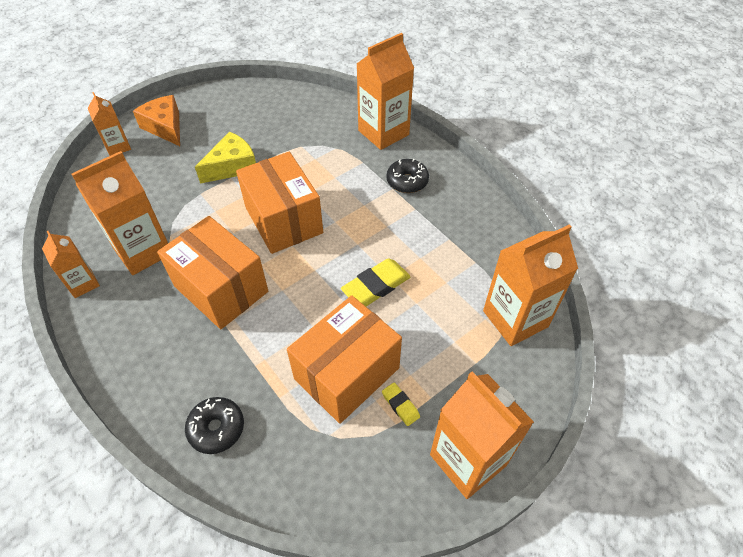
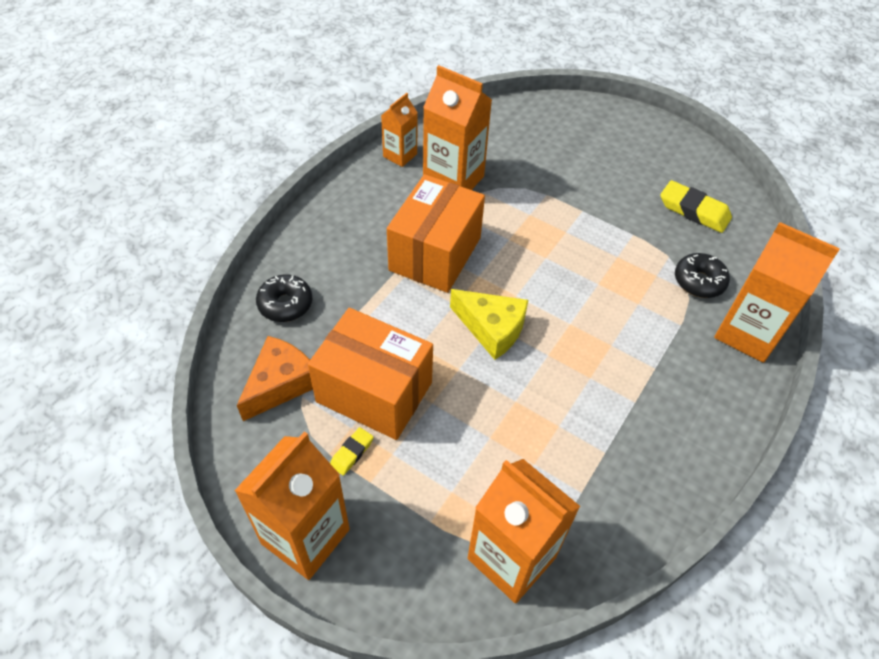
camera: 70 degrees right, 0 degrees up
orange carton [88,92,131,156] -> none
orange cheese [133,95,180,146] -> orange cheese moved to [237,336,313,421]
yellow cheese [195,132,256,184] -> yellow cheese moved to [450,289,528,360]
orange box [236,152,323,254] -> none
yellow eraser [341,259,411,306] -> yellow eraser moved to [660,180,732,233]
black donut [386,159,429,193] -> black donut moved to [675,253,730,298]

